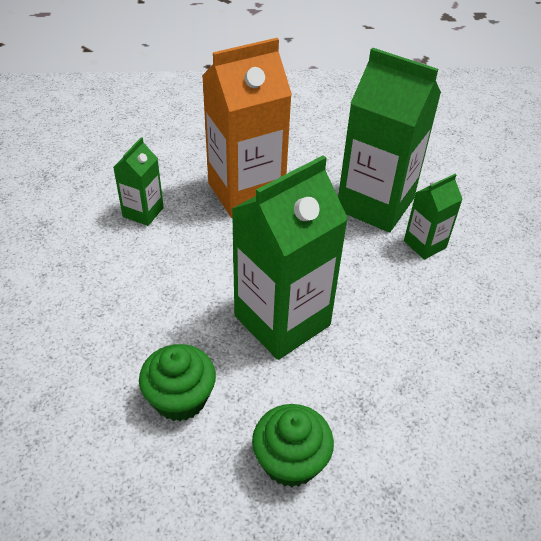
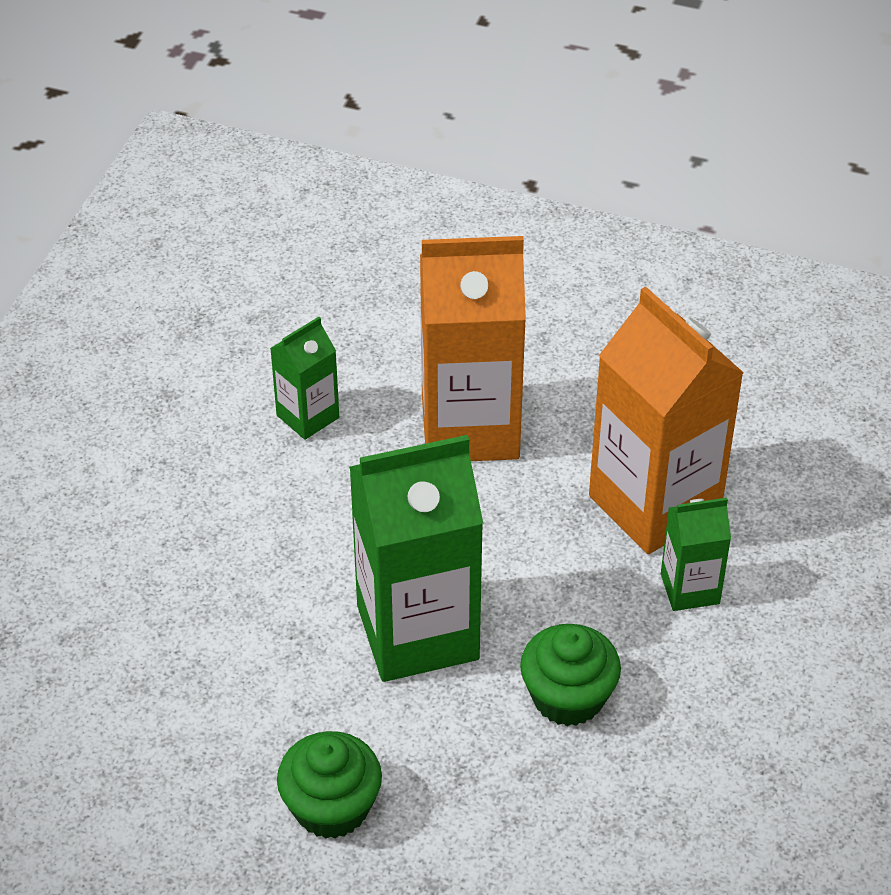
camera: 25 degrees right, 0 degrees up
green cupcake [139,344,216,421] -> green cupcake moved to [520,624,621,726]
green carton [338,47,441,232] -> orange carton [589,287,744,554]

